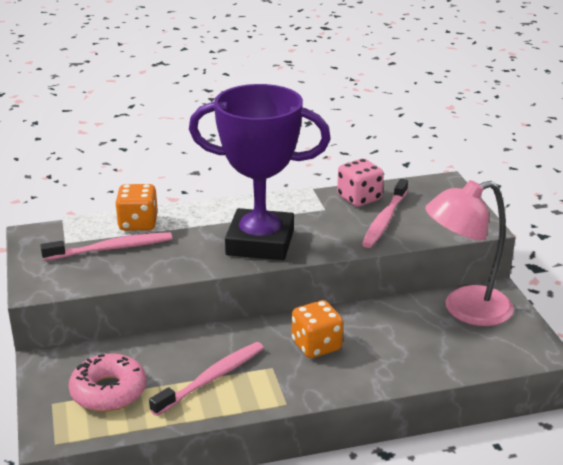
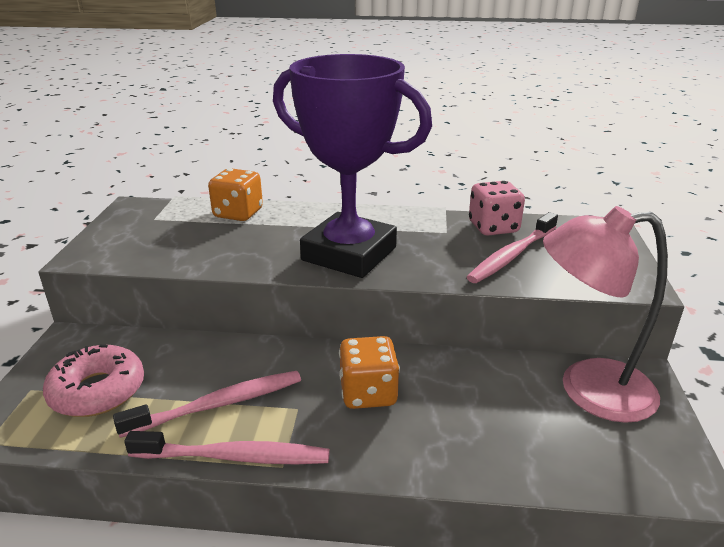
camera: 20 degrees right, 0 degrees up
pink toothbrush [40,232,172,261] -> pink toothbrush moved to [124,431,330,464]

